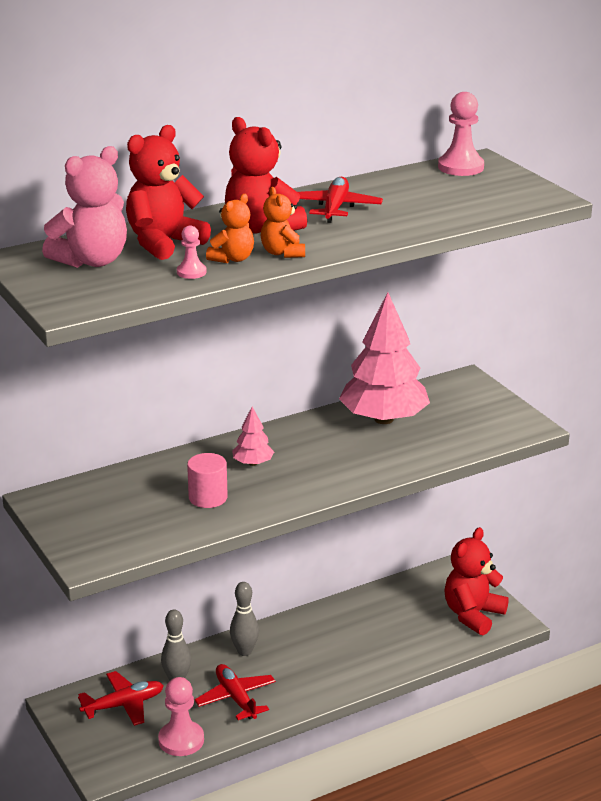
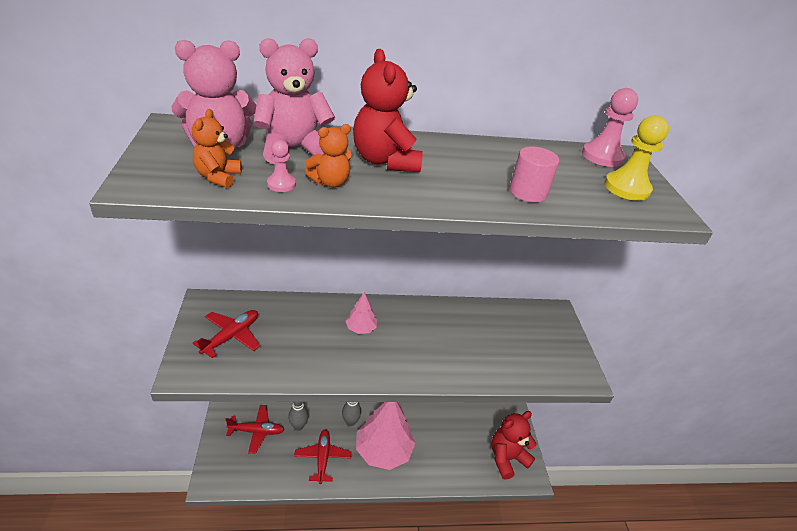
camera: 20 degrees right, 10 degrees up
red teddy bear [126,125,211,260] -> pink teddy bear [253,38,335,164]
pink pawn [158,677,204,756] -> none
pink cylinder [187,453,228,508] -> pink cylinder moved to [510,147,559,203]
orange teddy bear [261,187,305,258] -> orange teddy bear moved to [192,109,242,188]
red plane [298,177,383,223] -> red plane moved to [193,310,260,358]
pink tree [339,292,430,424] -> pink tree moved to [356,402,415,470]
none -> yellow pawn [604,115,669,201]

